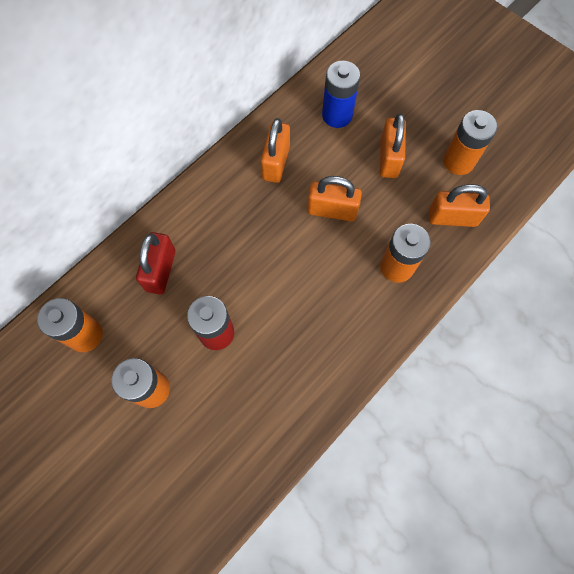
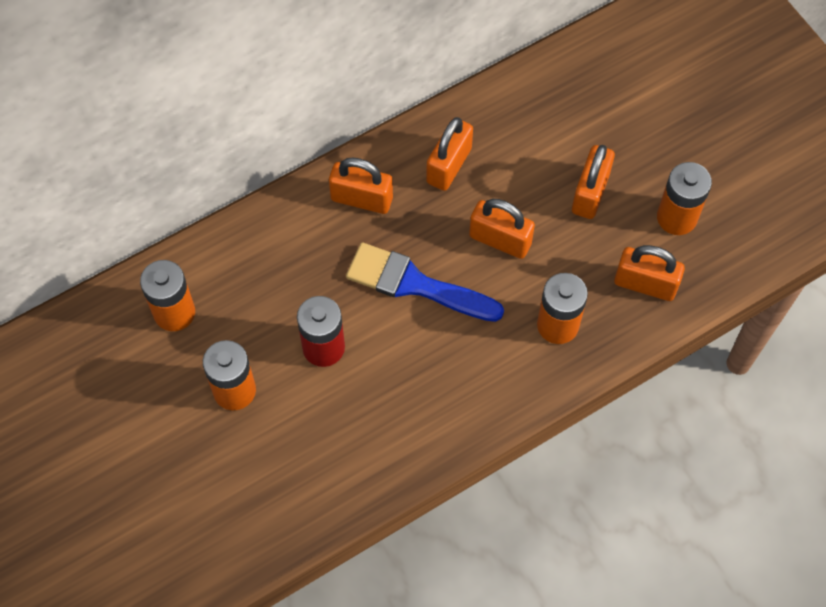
camera: 15 degrees right, 5 degrees down
red padlock [136,232,176,294] -> none
blue battery [322,61,360,128] -> none
none -> orange padlock [329,158,393,214]
none -> blue brush [346,242,504,322]

